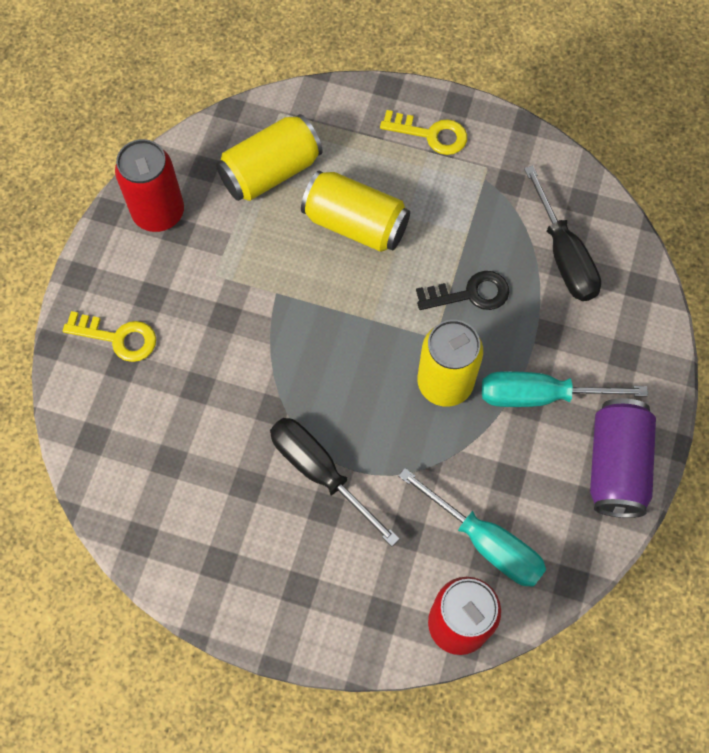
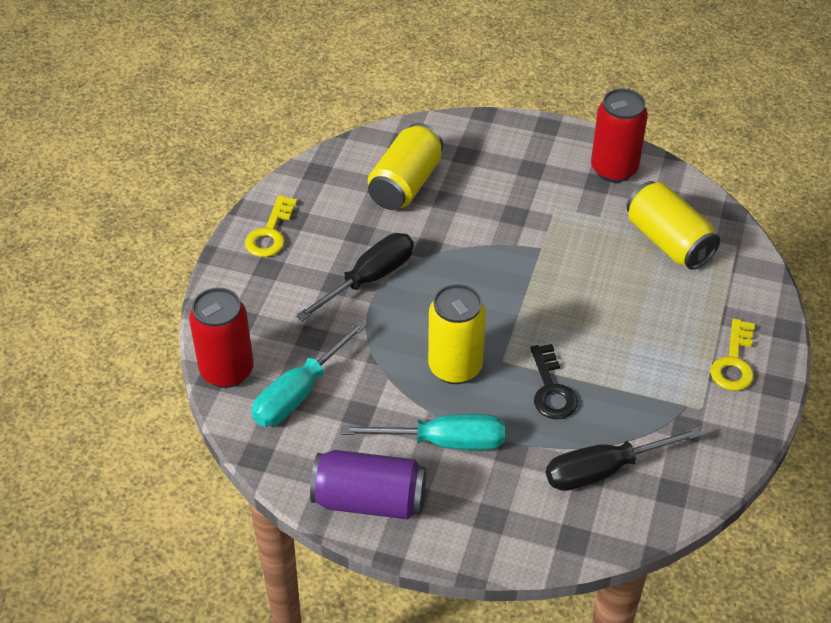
camera: 90 degrees right, 20 degrees down
yellow key [63,311,156,362] -> yellow key moved to [245,195,297,257]
yellow can [301,170,410,252] -> yellow can moved to [368,123,443,210]
turquoise screwdriver [482,371,648,407] -> turquoise screwdriver turned 90 degrees clockwise [341,414,505,450]

